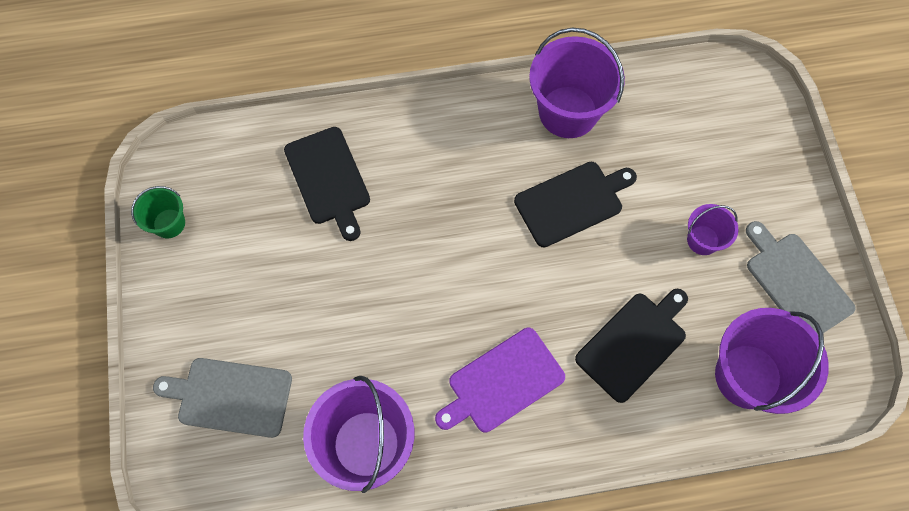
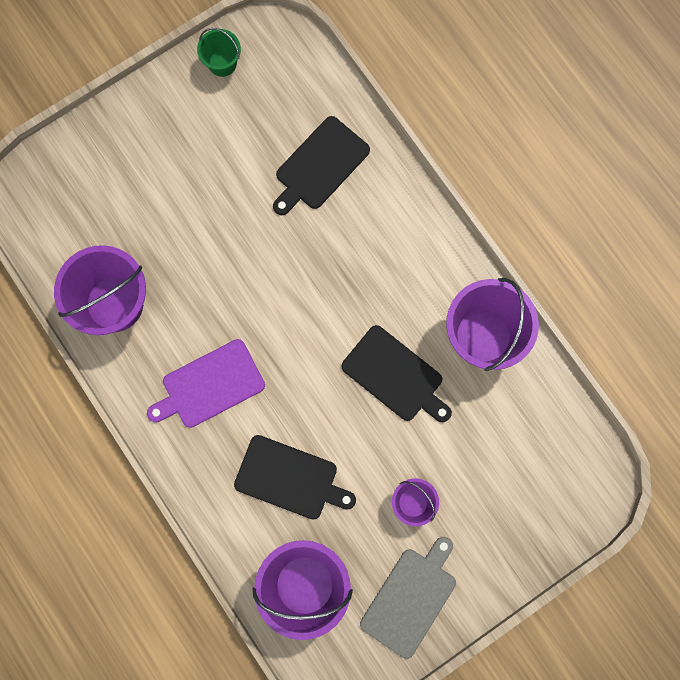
camera: 65 degrees right, 10 degrees up
grey cutting board [153,358,292,438] -> none
purple cutting board [435,328,565,432] -> purple cutting board turned 60 degrees counterclockwise [147,339,265,428]

